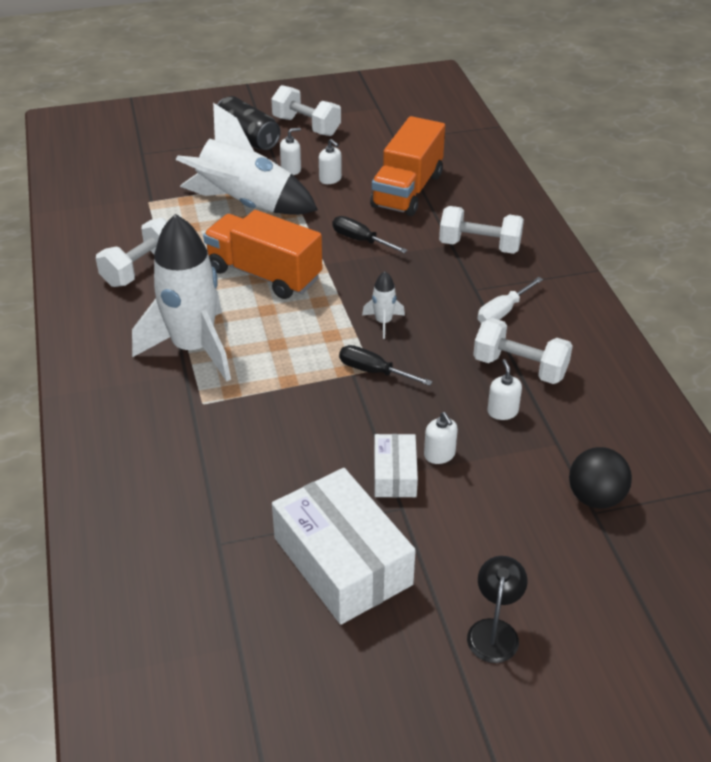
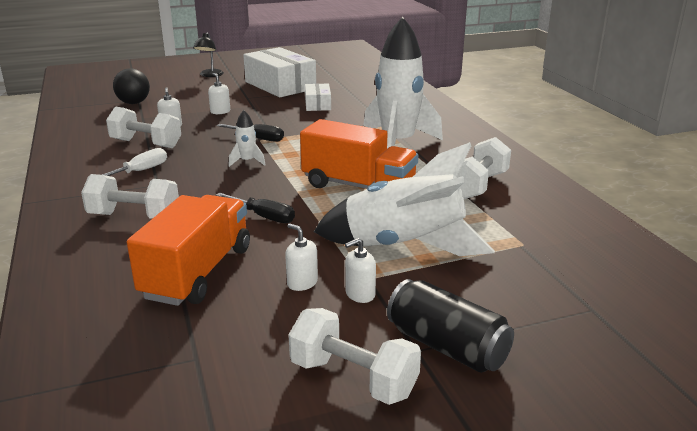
camera: 175 degrees right, 15 degrees down
white box [374,434,418,497] -> white box moved to [305,84,331,111]

